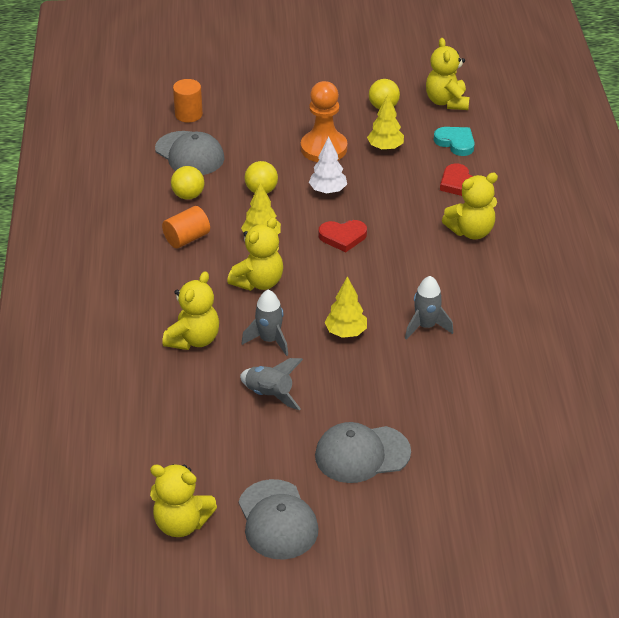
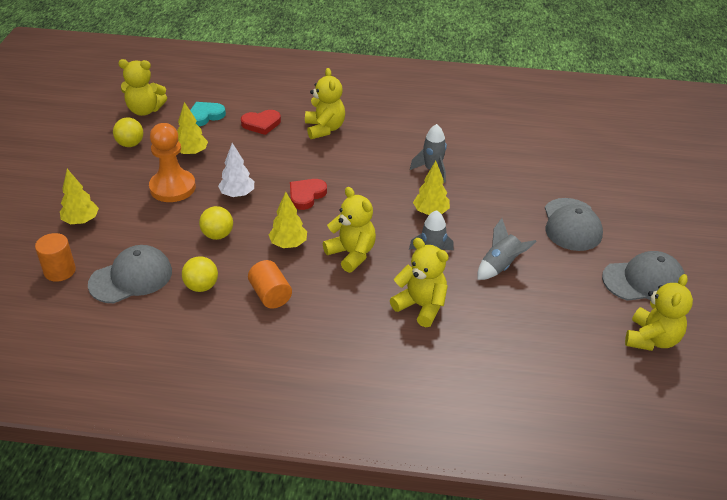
camera: 80 degrees left, 0 degrees up
red heart [318,220,367,252] -> red heart turned 150 degrees counterclockwise [290,179,327,210]
none -> yellow tree [60,169,99,224]

